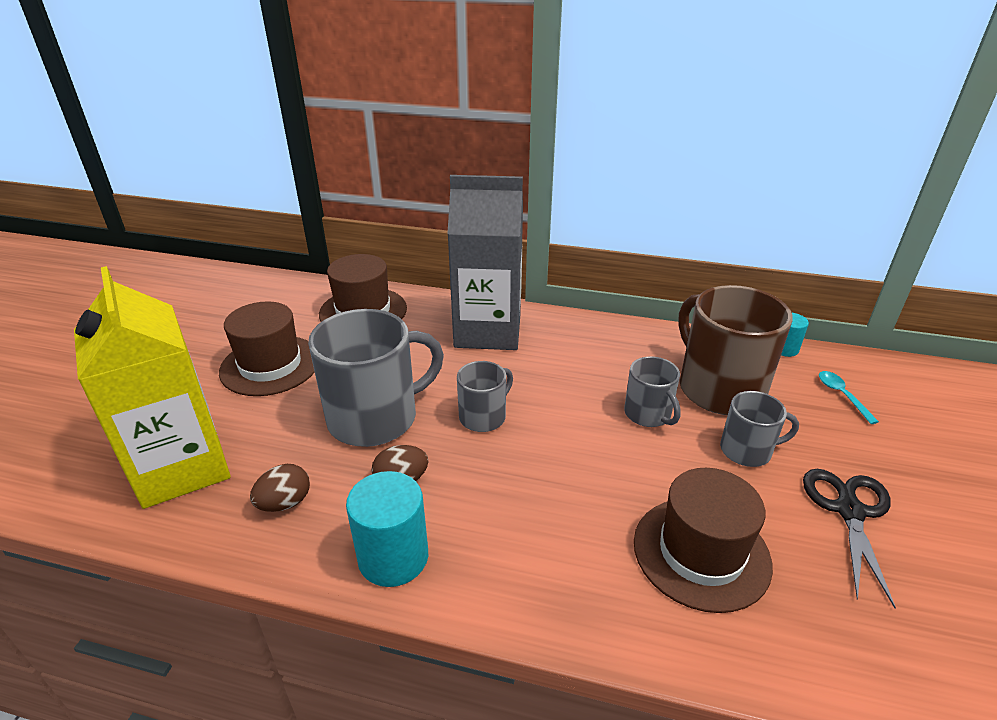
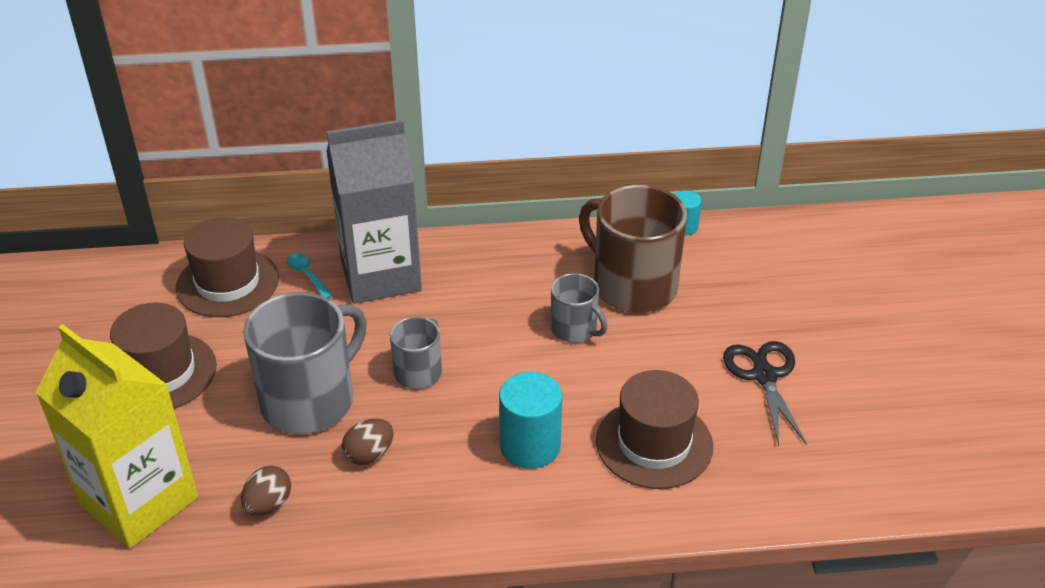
camera: 20 degrees left, 5 degrees up
turquoise cylinder [346,471,428,587] -> turquoise cylinder moved to [499,372,562,469]
grey mug [720,391,799,467] -> none
turquoise spoon [819,371,879,424] -> turquoise spoon moved to [287,253,333,299]

